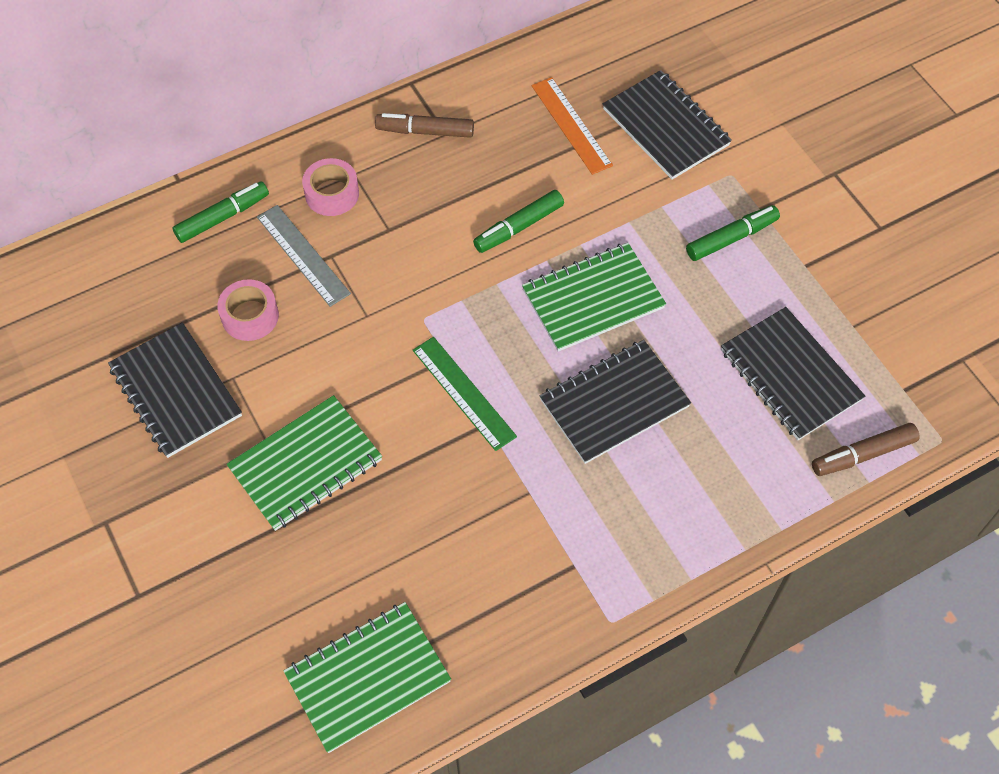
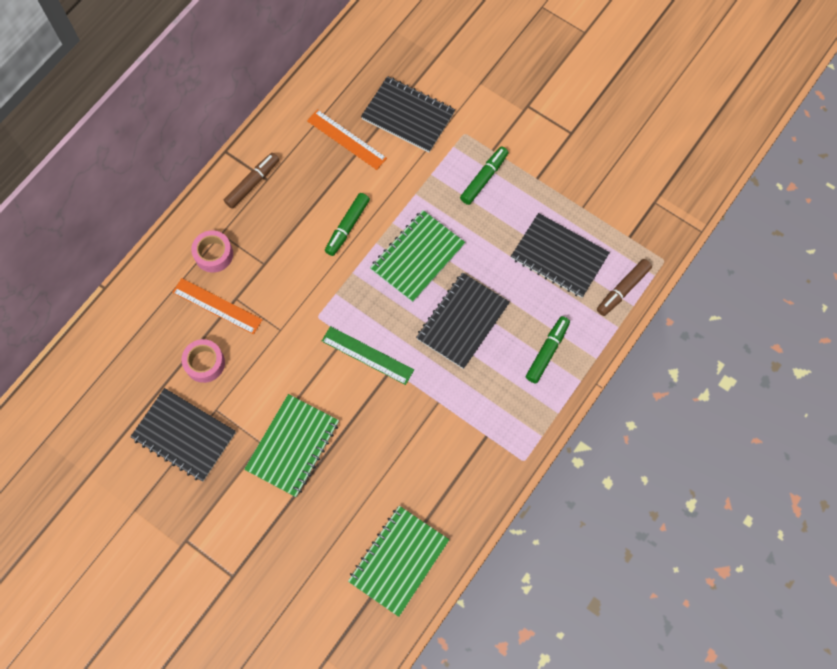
camera: 25 degrees left, 10 degrees up
green marker [173,181,269,243] -> green marker moved to [526,316,570,383]
grey ruler [257,205,351,307] -> orange ruler [172,278,263,334]
brown marker [375,113,474,138] -> brown marker turned 150 degrees clockwise [224,153,279,209]

